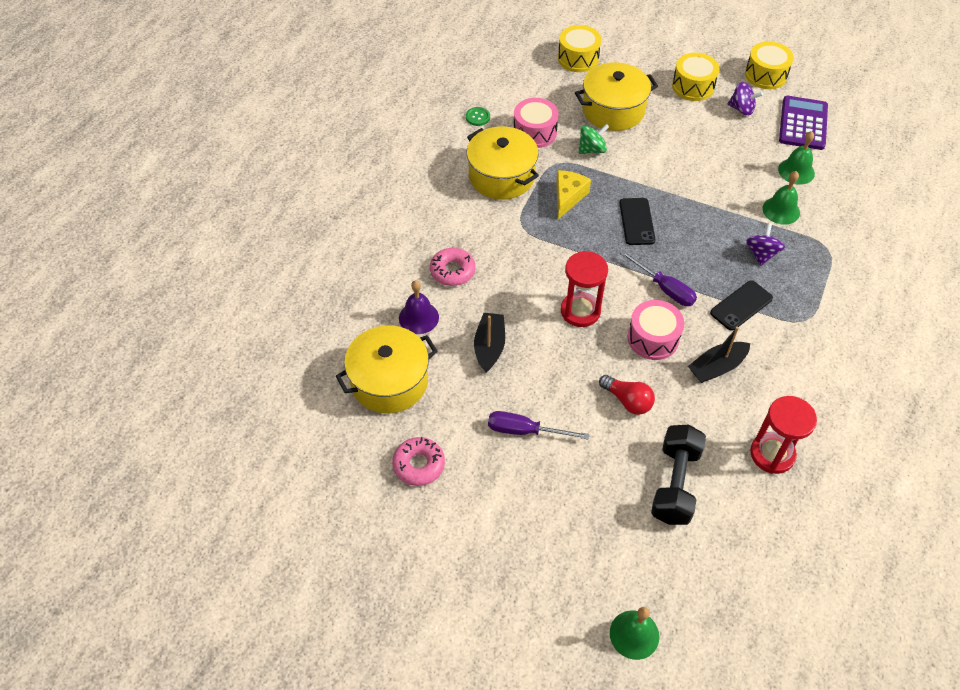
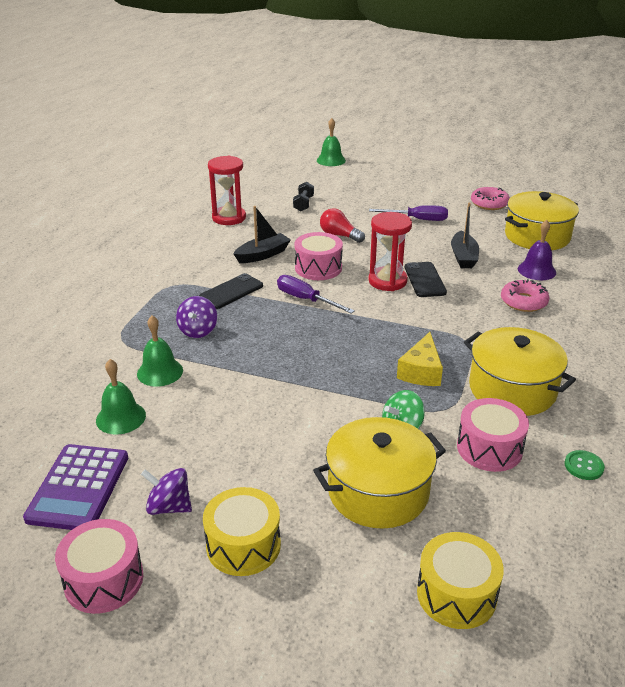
camera: 175 degrees right, 20 degrees down
black phone [619,198,655,245] -> black phone moved to [405,262,447,297]
black dumbbell [651,425,706,525] -> black dumbbell [293,182,314,212], size x0.54
yellow drum [745,41,794,89] -> pink drum [55,519,143,614]

